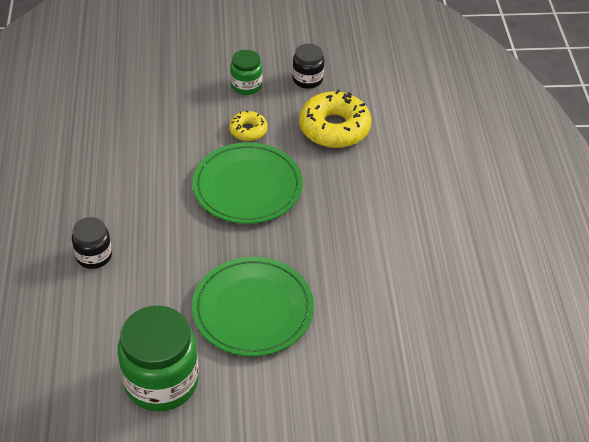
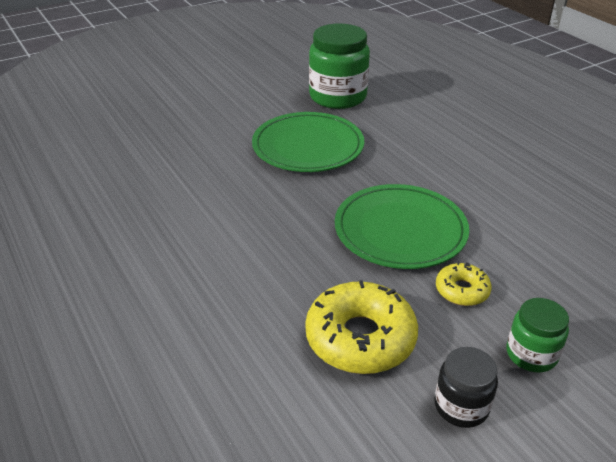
camera: 155 degrees right, 10 degrees down
black jar [72,217,112,269] -> none

